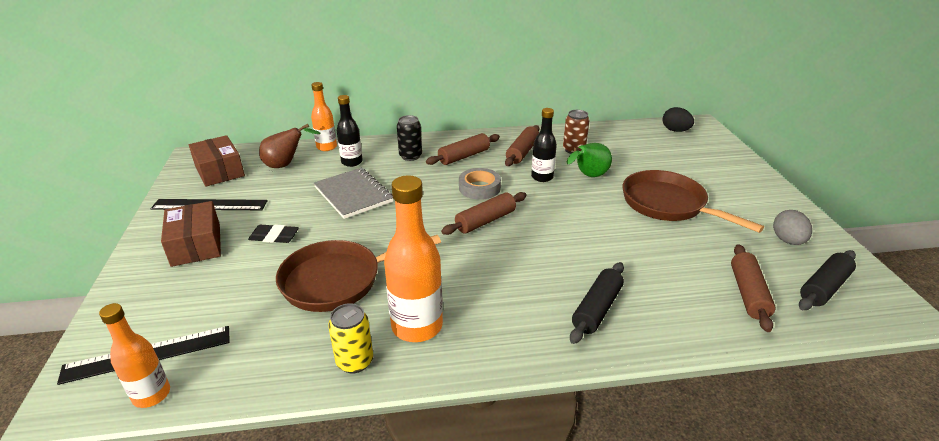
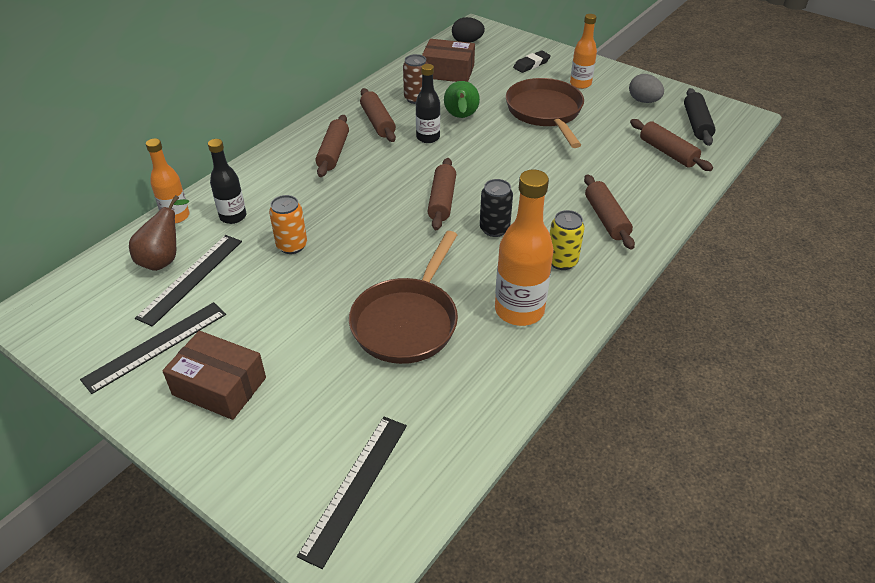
camera: 45 degrees left, 10 degrees up
orange bottle [99,303,170,408] -> orange bottle moved to [570,14,597,89]
brown box [189,135,245,186] -> brown box moved to [422,39,475,82]
black eraser [248,224,299,243] -> black eraser moved to [513,50,551,73]
grey notebook [314,168,393,219] -> orange can [269,195,307,254]
yellow can [328,303,373,373] -> yellow can moved to [550,210,585,270]
black can [397,115,422,161] -> black can moved to [480,179,513,237]
grey tape [459,168,501,200] -> none
black rolling pin [570,262,624,344] -> brown rolling pin [584,174,635,250]
brown pan [623,170,764,233] -> brown pan turned 75 degrees clockwise [506,78,584,148]
none -> black ruler [135,235,242,327]

